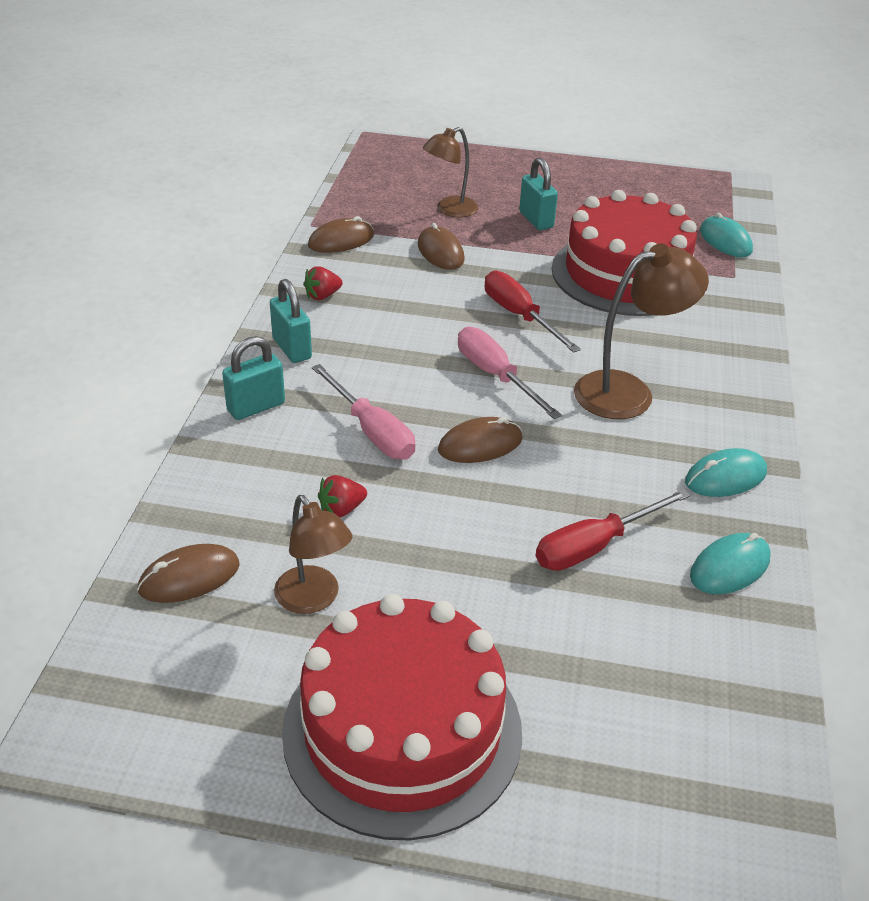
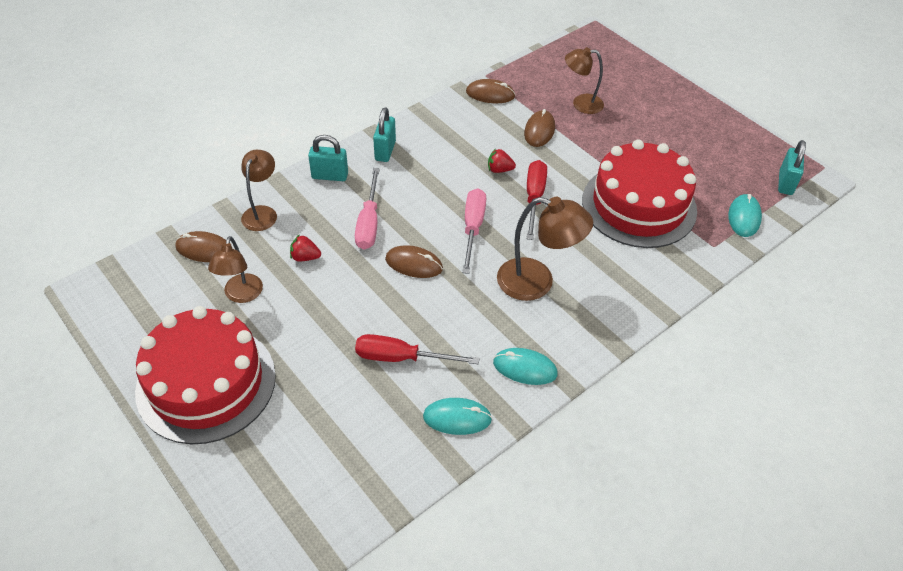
camera: 40 degrees right, 10 degrees up
red strawberry [303,266,343,300] -> red strawberry moved to [488,148,516,173]
turquoise padlock [519,157,558,230] -> turquoise padlock moved to [778,140,806,195]
none -> brown lamp [241,150,277,231]

